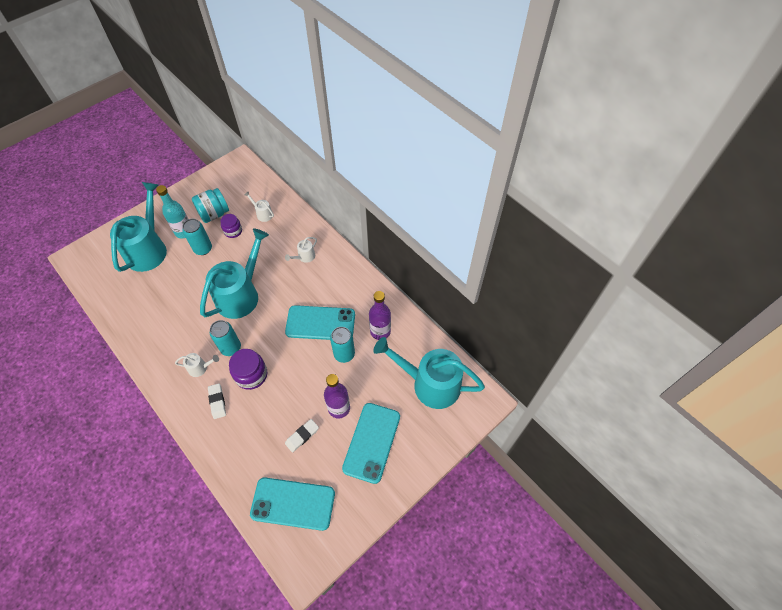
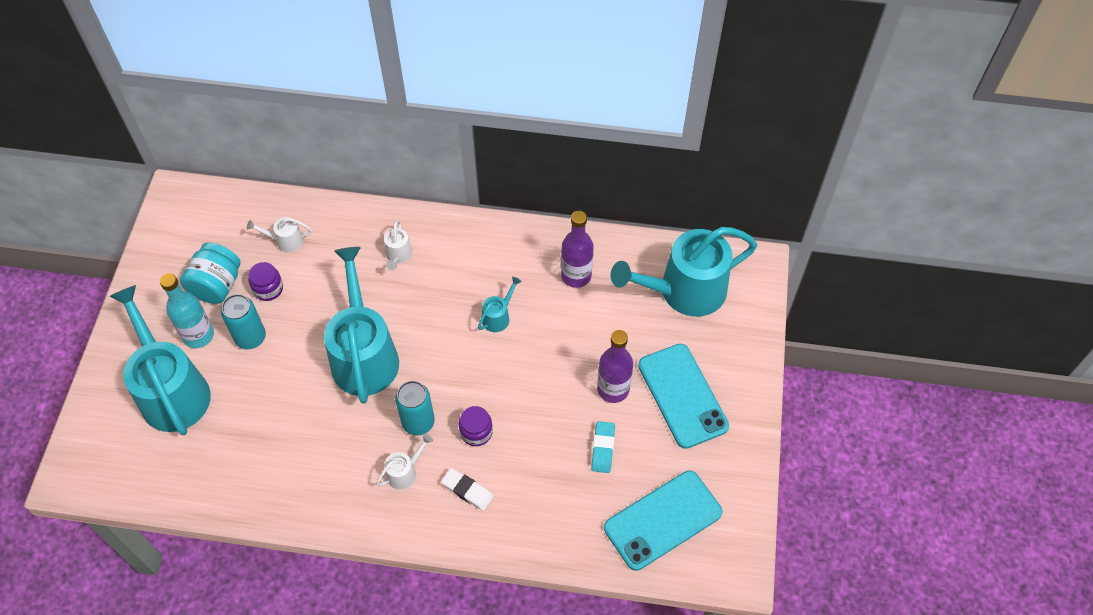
camera: 40 degrees left, 0 degrees up
purple jar [229,349,267,390] -> purple jar [459,406,493,446], size x0.65
turquoise phone [285,305,355,340] -> turquoise watering can [478,277,522,332]
white eraser [285,419,319,452] -> turquoise eraser [591,421,615,473]
turquoise can [330,327,355,363] -> none

